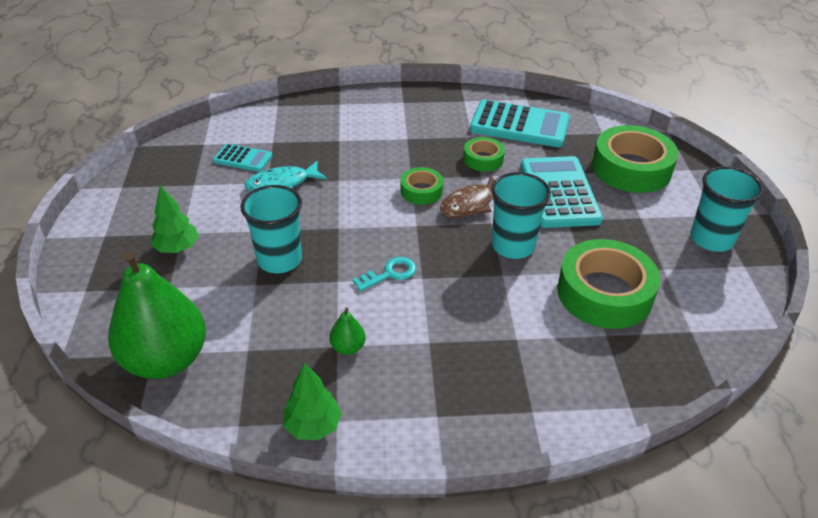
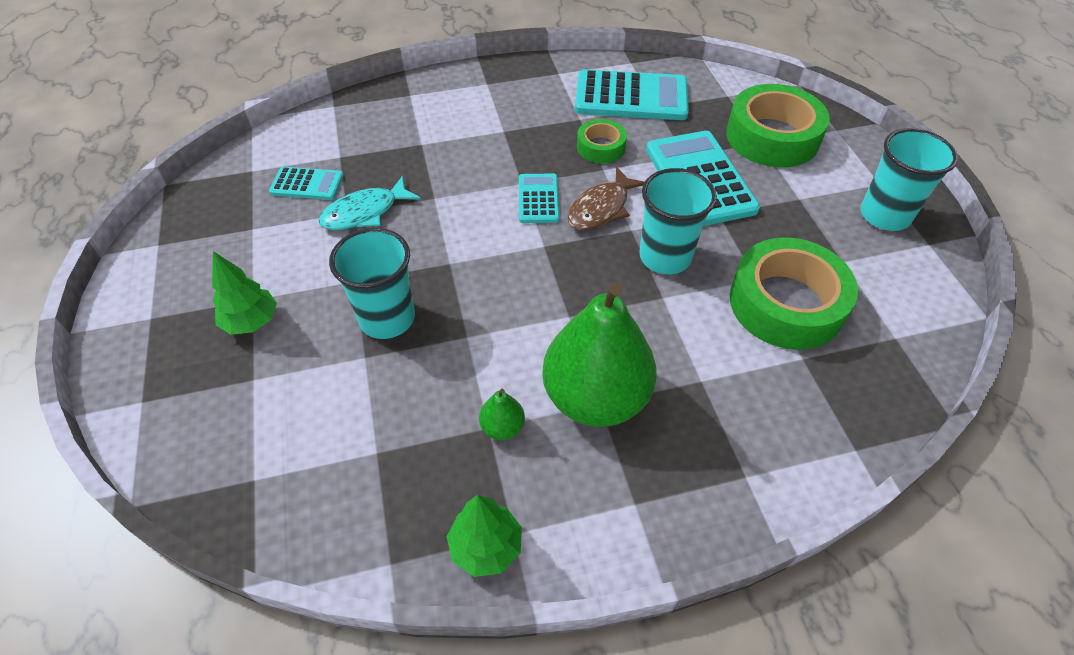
camera: 10 degrees left, 10 degrees up
green pear [108,251,206,379] -> green pear moved to [542,283,657,427]
turquoise key [352,257,416,292] -> none
green tape [401,167,443,205] -> turquoise calculator [519,173,559,223]

